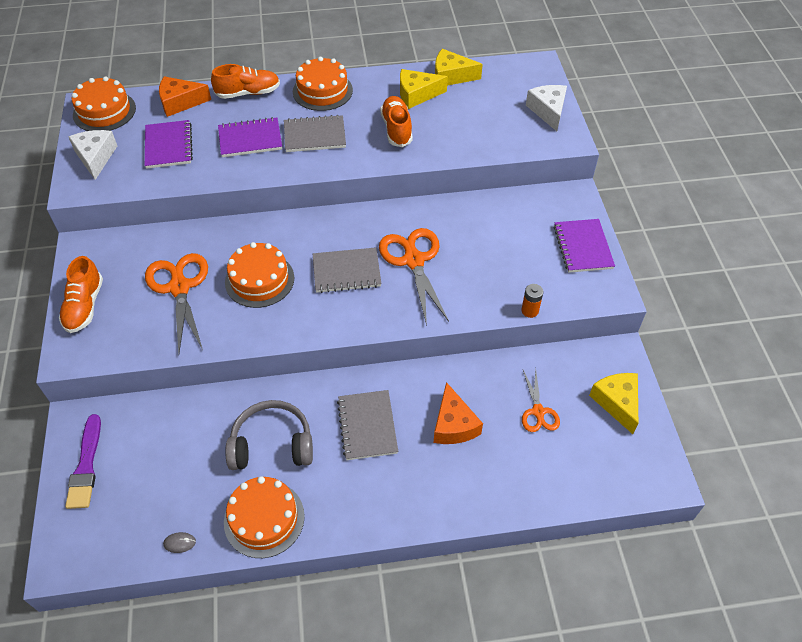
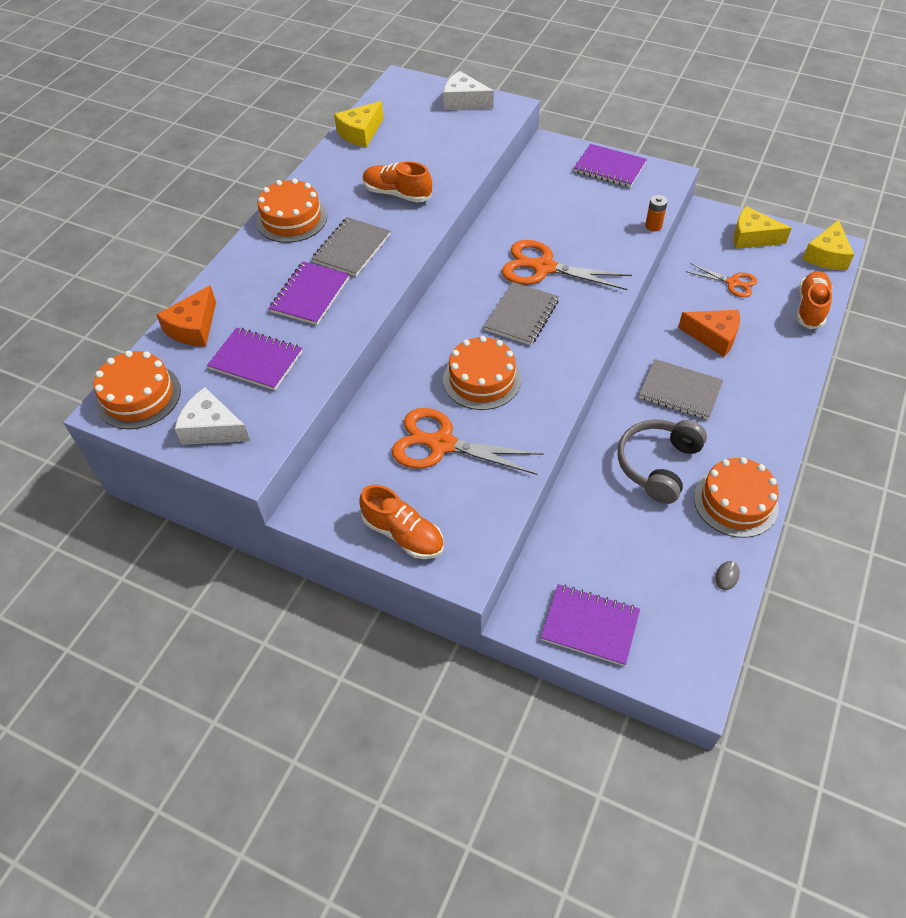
camera: 55 degrees left, 0 degrees up
purple brush [65,414,101,509] -> purple notebook [541,584,640,666]
orange shoe [211,64,280,99] -> orange shoe moved to [797,271,832,329]
yellow cheese [400,69,448,109] -> yellow cheese moved to [802,220,854,270]

